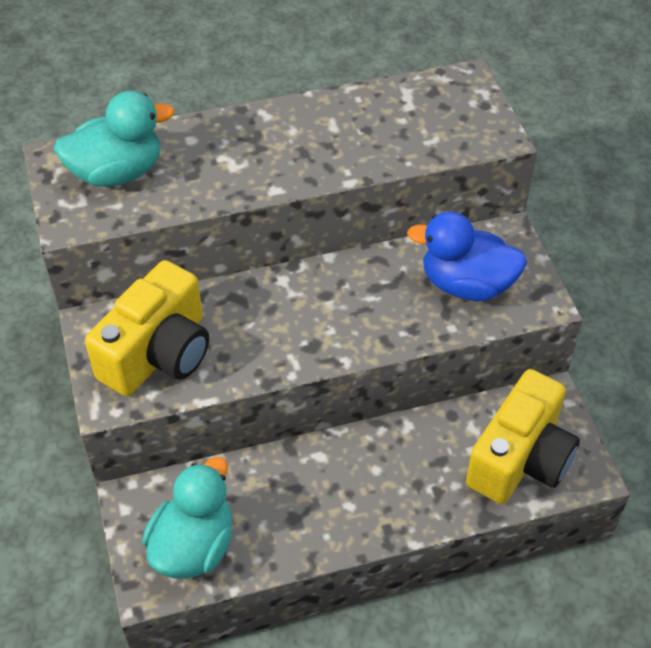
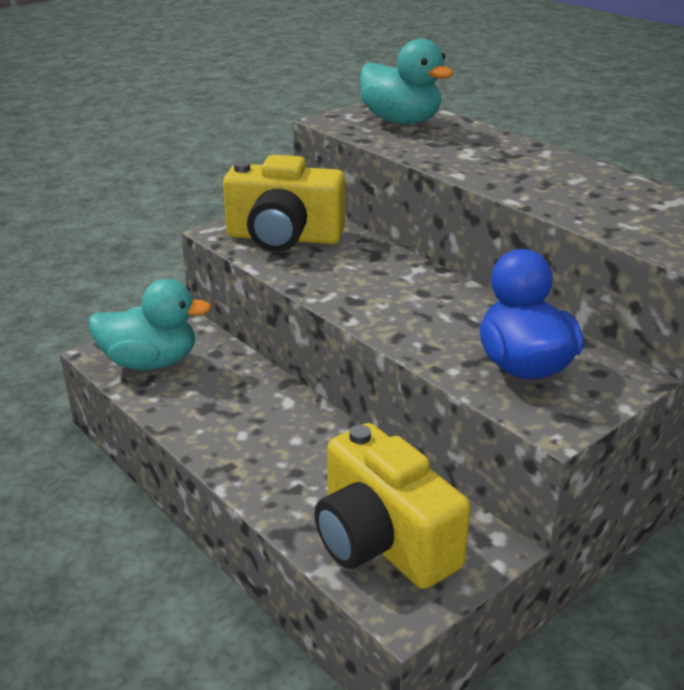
camera: 65 degrees right, 20 degrees down
yellow camera [466,369,580,504] -> yellow camera turned 45 degrees clockwise [314,423,471,589]

